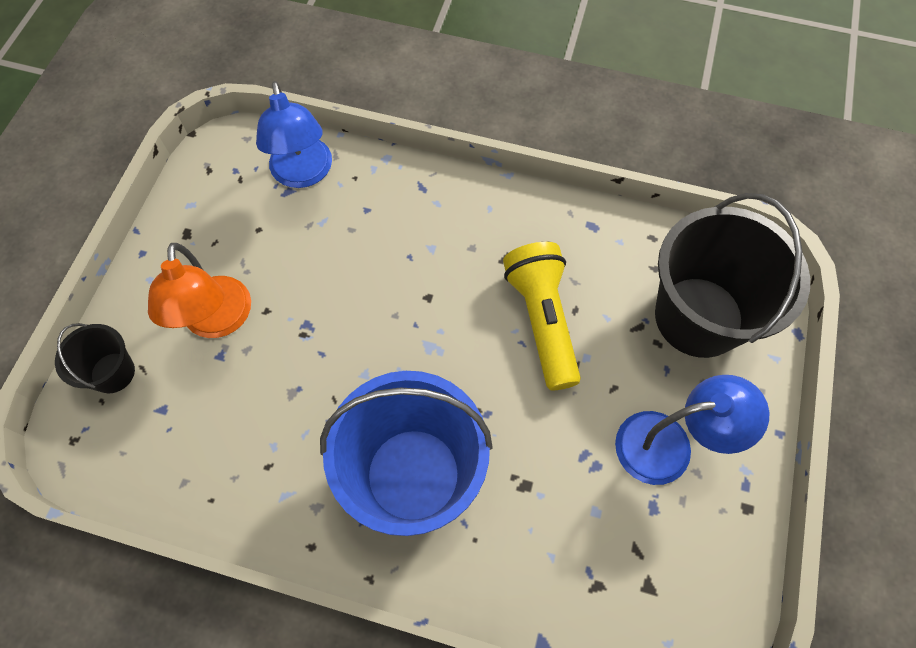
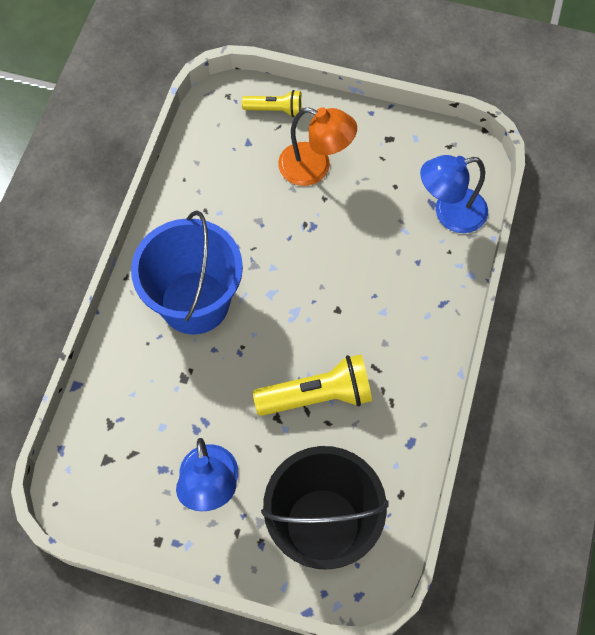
camera: 90 degrees right, 0 degrees up
black bucket [55,323,135,393] -> yellow flashlight [242,90,302,117]
orange lamp [148,243,251,338] -> orange lamp turned 150 degrees counterclockwise [278,107,357,186]

